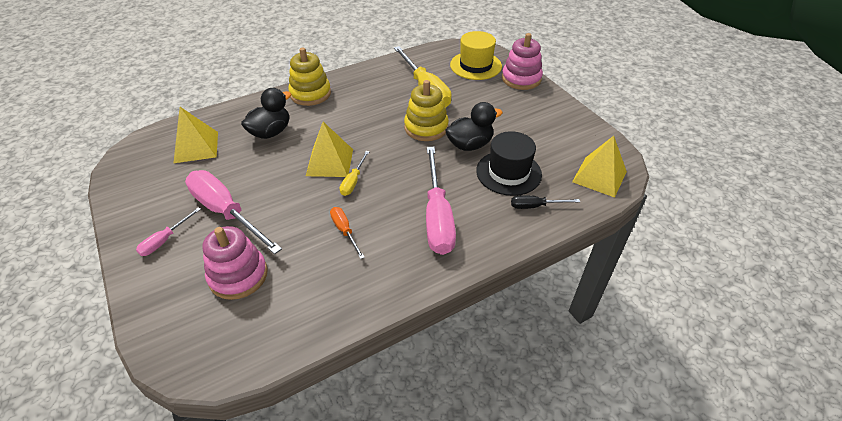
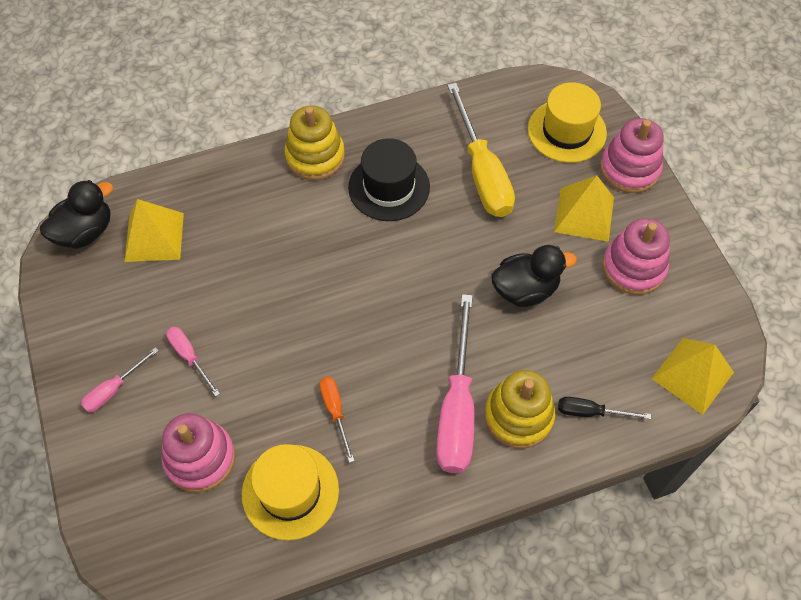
camera: 10 degrees right, 15 degrees up
pink screwdriver [185,170,282,254] -> pink screwdriver [166,327,220,397], size x0.48
black duck [241,88,291,139] -> black duck moved to [40,180,113,249]
yellow pyramid [306,122,353,177] -> yellow pyramid moved to [554,175,614,242]
yellow screwdriver [340,151,370,196] -> none
yellow stacking toy [404,80,449,141] -> yellow stacking toy moved to [485,370,555,449]
black hat [476,131,542,196] -> black hat moved to [348,138,430,221]
none -> yellow hat [242,444,339,540]
none -> pink stacking toy [602,218,670,295]

